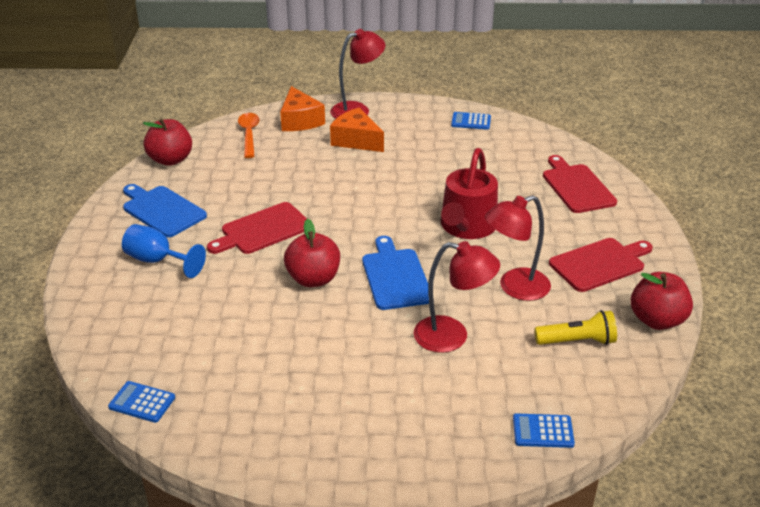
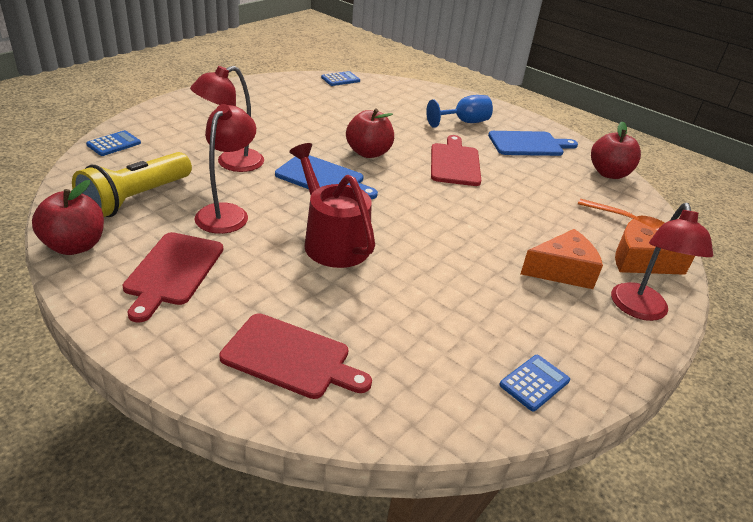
camera: 125 degrees right, 0 degrees up
yellow flashlight [534,310,617,345] -> yellow flashlight [72,152,192,217], size x1.56

